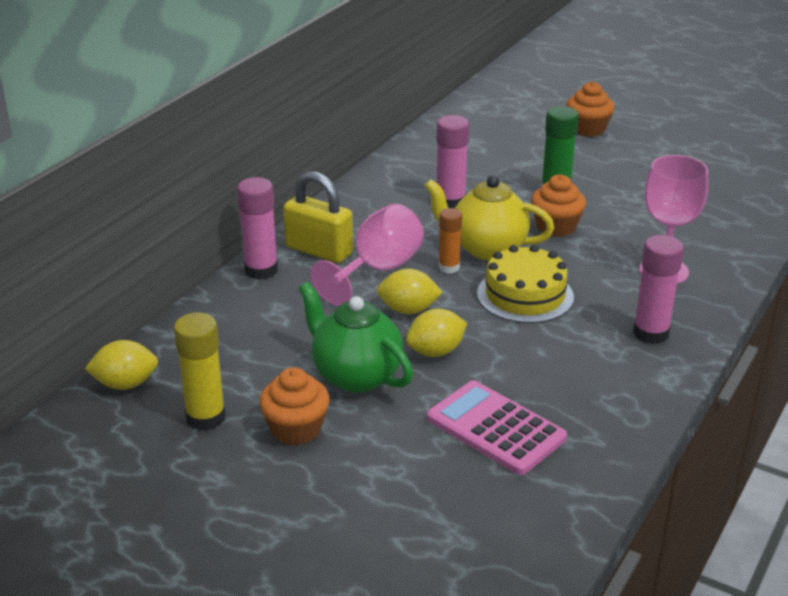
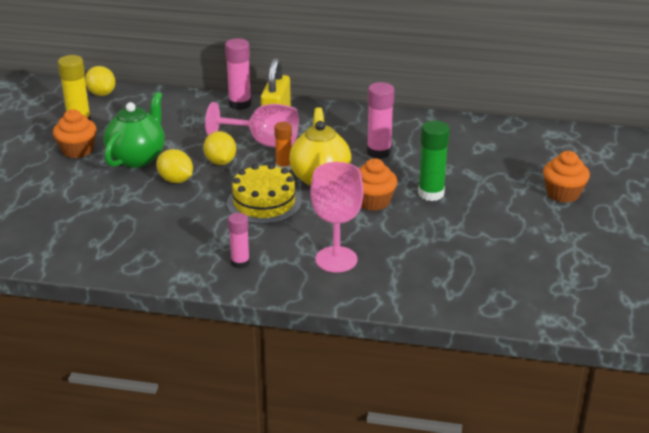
camera: 70 degrees right, 0 degrees up
pink calculator [427,380,567,475] -> none
pink glue stick [633,235,684,344] -> pink glue stick [228,213,250,269], size x0.65

